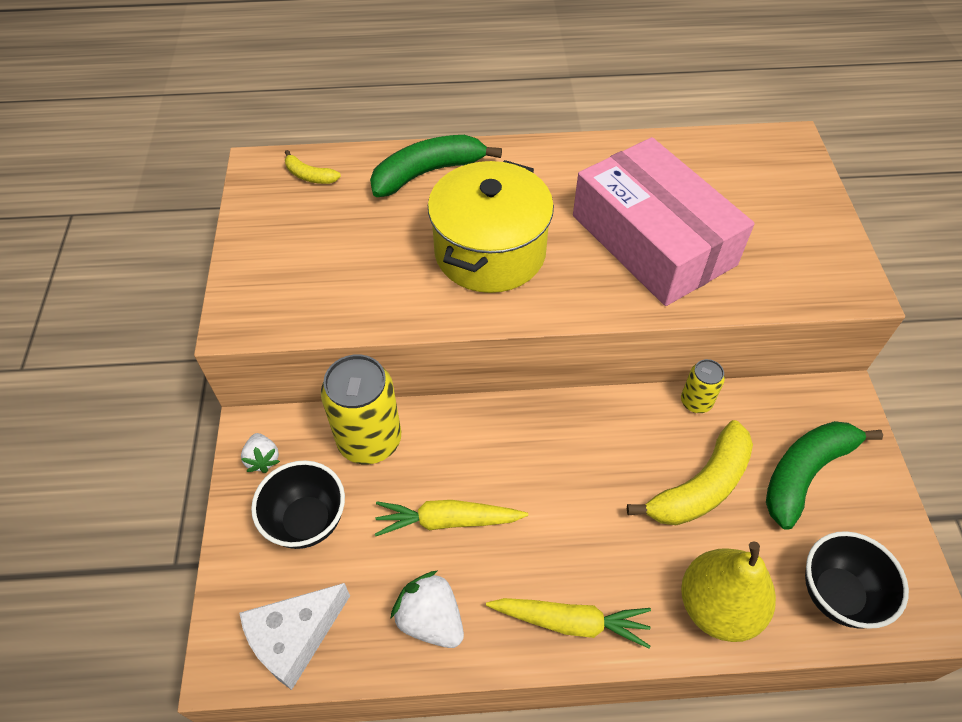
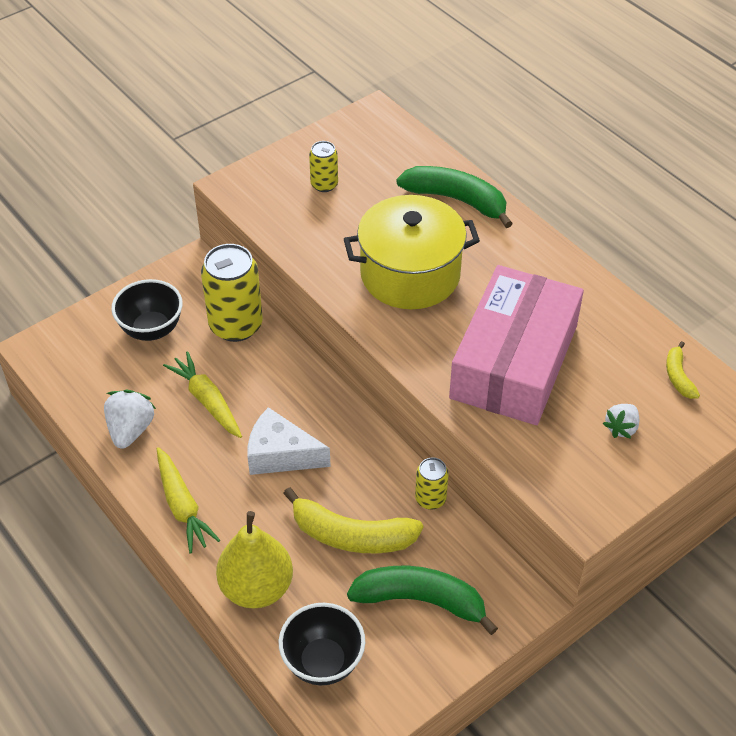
camera: 55 degrees right, 5 degrees down
white cheese [239,583,350,690] -> white cheese moved to [247,407,331,475]
white strawberry [241,433,280,473] -> white strawberry moved to [603,404,639,439]
yellow banana [285,150,341,184] -> yellow banana moved to [666,341,700,399]
none -> yellow can [309,141,338,192]

